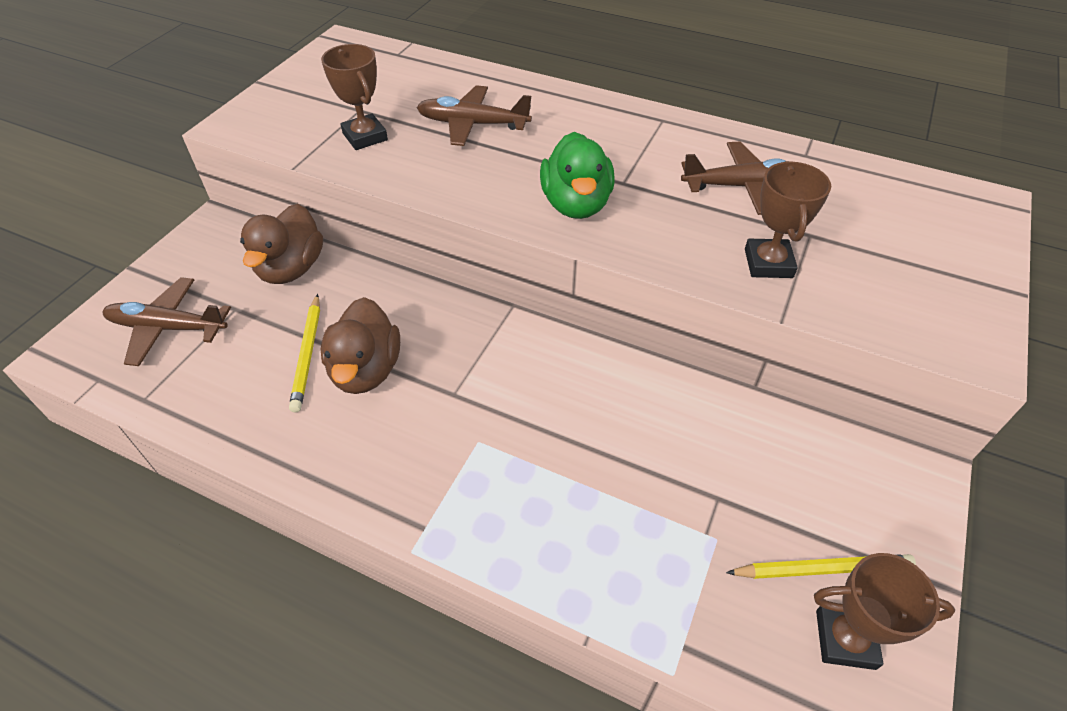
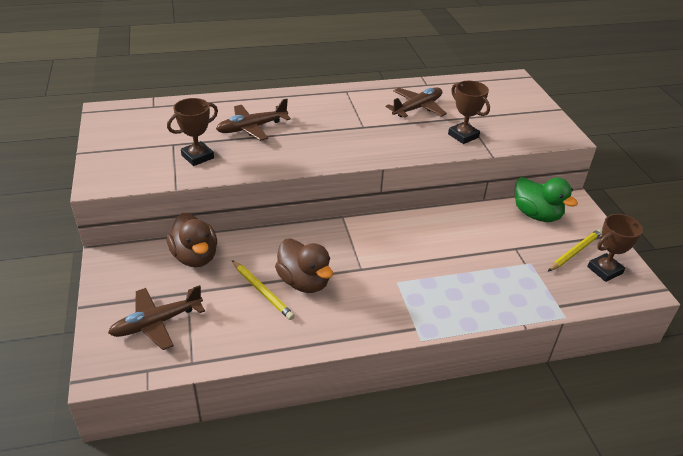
camera: 40 degrees left, 10 degrees down
brown trophy [321,44,388,150] -> brown trophy turned 60 degrees counterclockwise [167,98,218,166]
green duck [540,132,615,219] -> green duck moved to [515,177,578,222]

